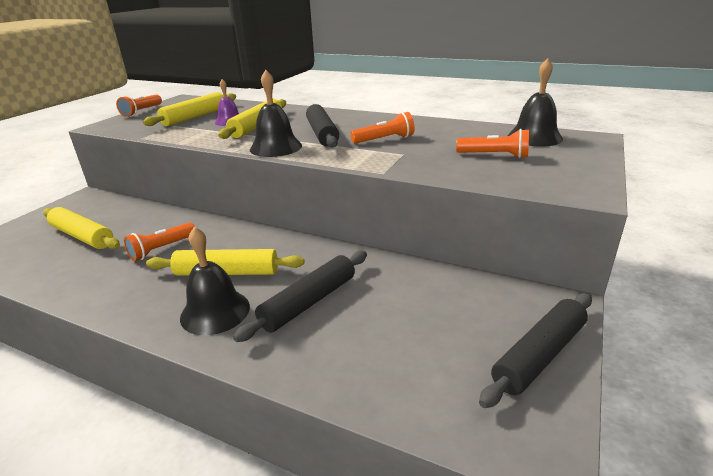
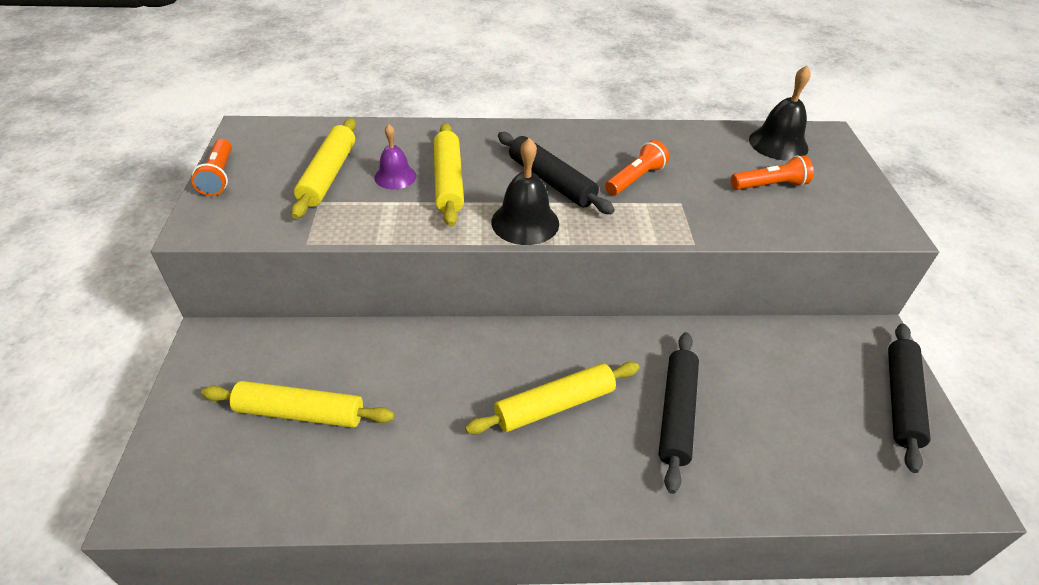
camera: 30 degrees left, 15 degrees up
orange flashlight [124,222,195,261] -> none
black bell [180,227,250,335] -> none

